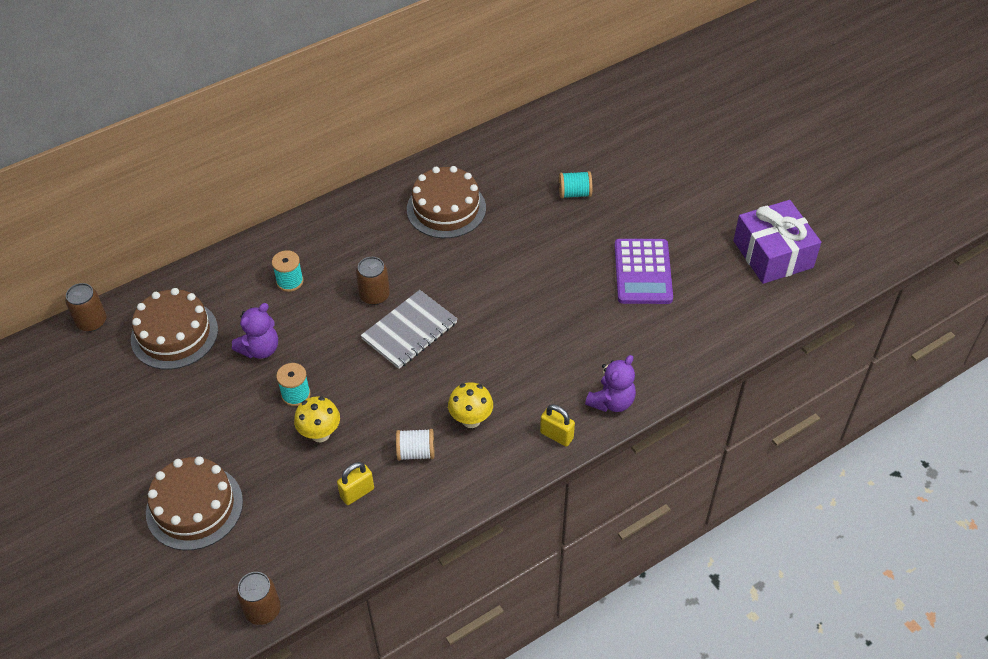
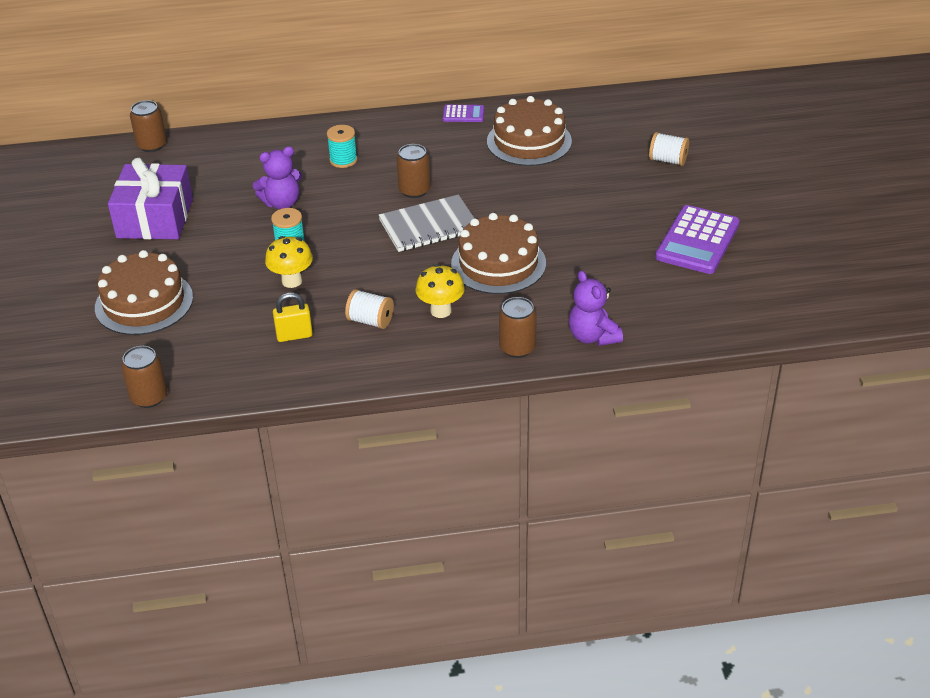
camera: 25 degrees right, 10 degrees down
brown cake [131,288,218,370] -> brown cake moved to [451,213,546,294]
yellow padlock [540,404,575,447] -> brown can [499,297,537,358]
turquoise spool [559,171,592,198] -> white spool [649,132,689,166]
purple teddy bear [585,355,636,412] -> purple teddy bear turned 90 degrees clockwise [569,271,623,346]
purple gift [733,200,821,284] -> purple gift moved to [108,158,193,239]
none -> purple calculator [443,105,484,122]

